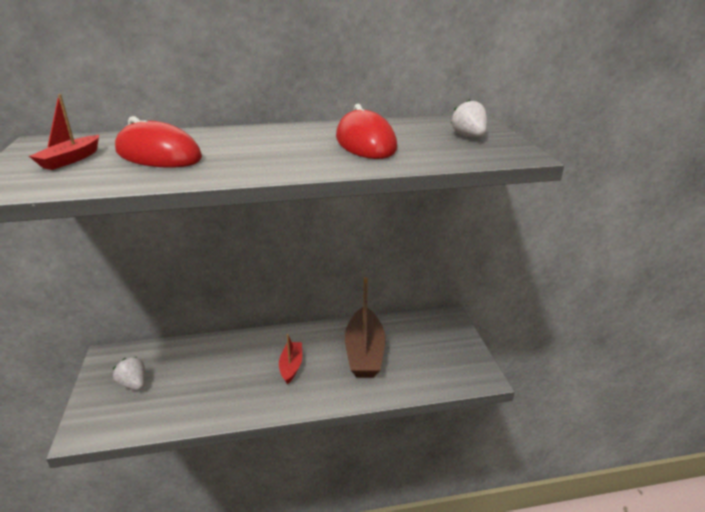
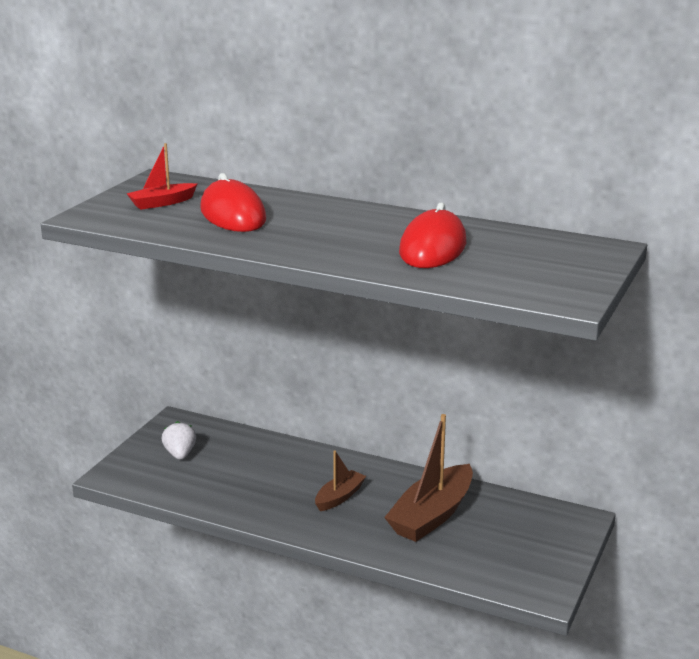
camera: 35 degrees right, 5 degrees down
red boat [279,334,302,384] -> brown boat [315,451,366,511]
white strawberry [451,99,487,137] -> none

